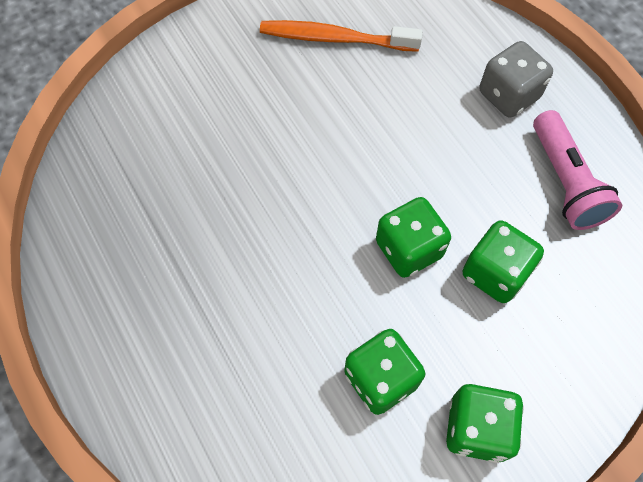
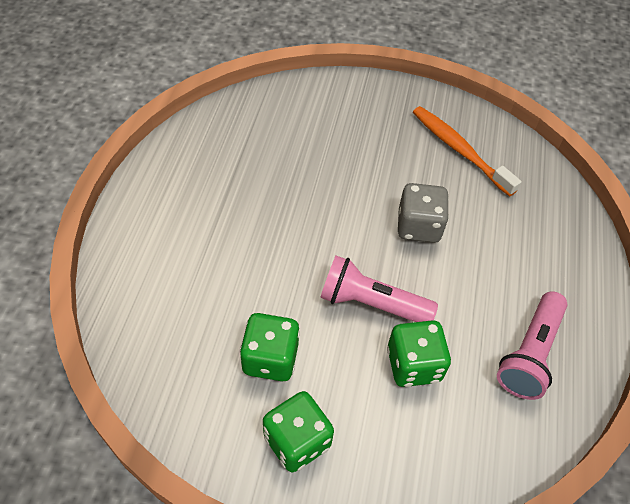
camera: 40 degrees right, 10 degrees down
green dice [376,197,451,278] -> pink flashlight [320,256,438,322]
grey dice [479,41,553,118] -> grey dice moved to [398,183,449,243]

